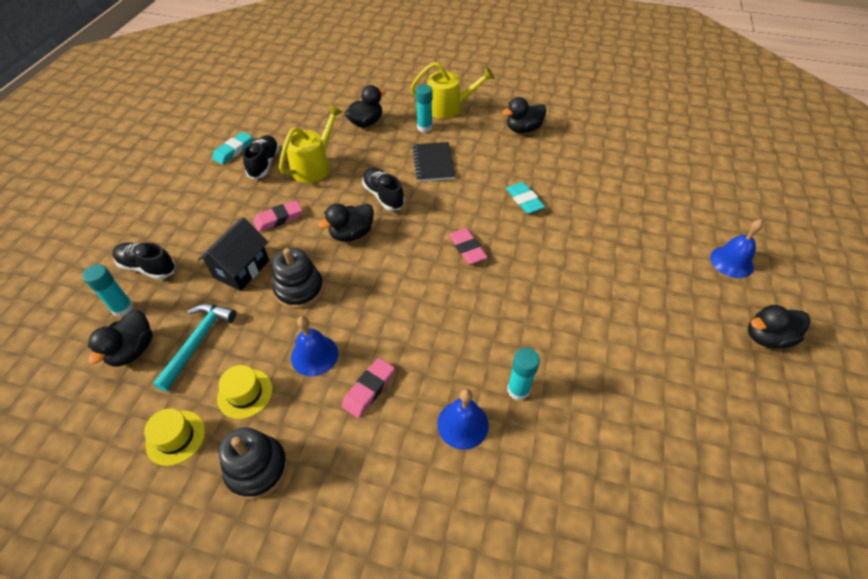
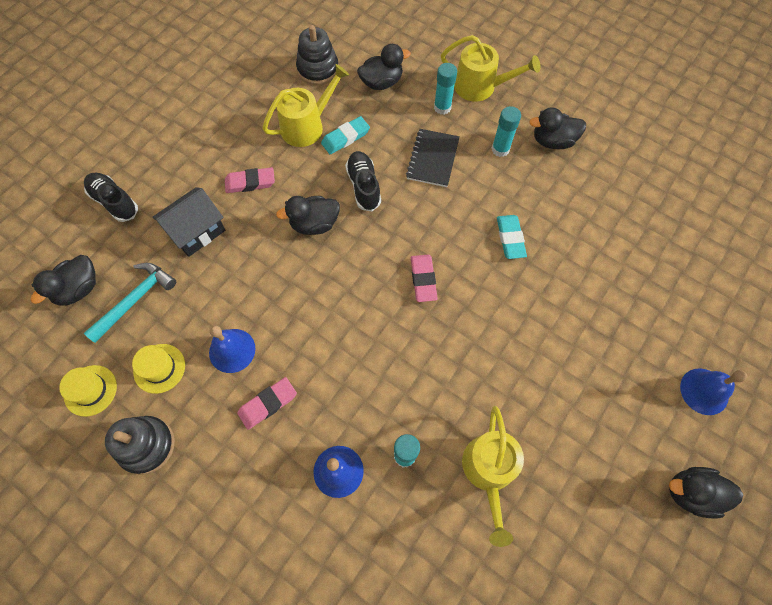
camera: 20 degrees right, 15 degrees up
turquoise glue stick [83,264,134,317] -> turquoise glue stick moved to [492,106,521,157]
turquoise eraser [212,132,253,164] -> turquoise eraser moved to [321,116,370,154]
black shoe [243,135,280,179] -> none
black stacking toy [273,248,324,309] -> black stacking toy moved to [296,25,339,85]
none -> yellow watering can [462,406,524,547]

